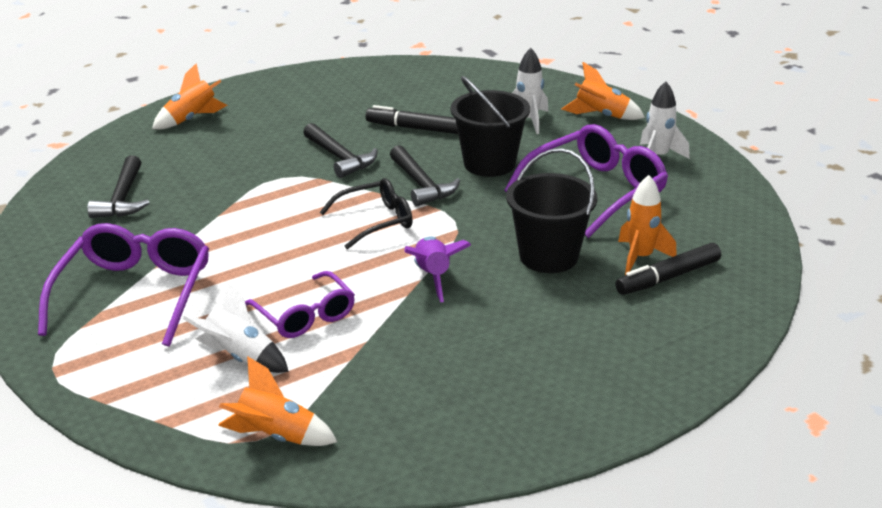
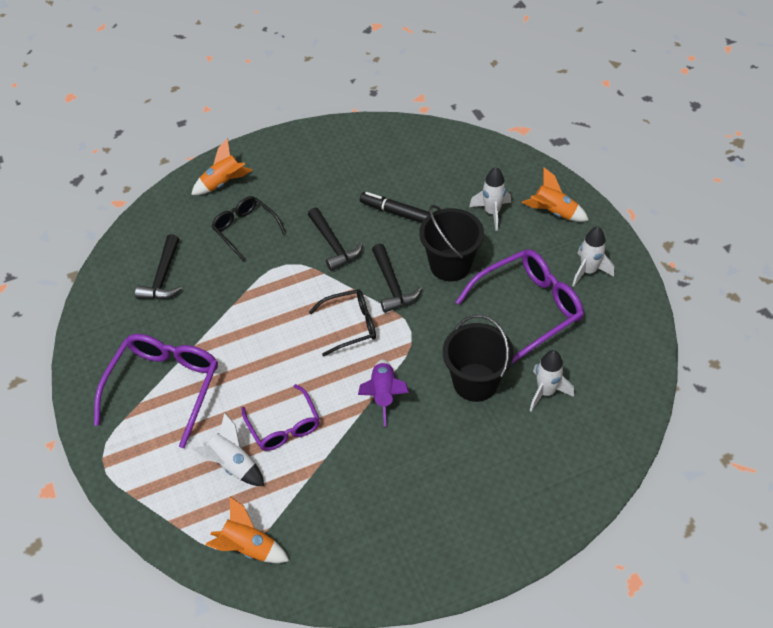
camera: 10 degrees right, 20 degrees up
black marker [615,243,721,295] -> none
orange rocket [618,175,677,275] -> white rocket [529,350,574,412]
none -> black glasses [211,196,286,261]

